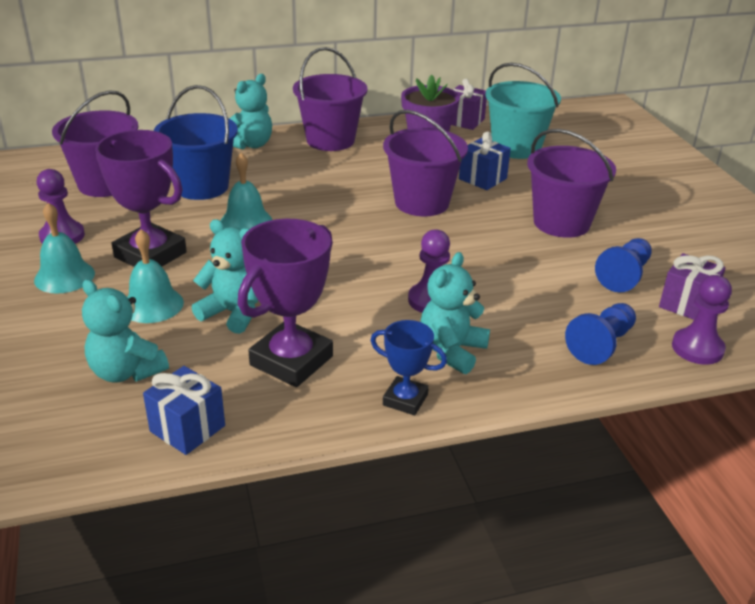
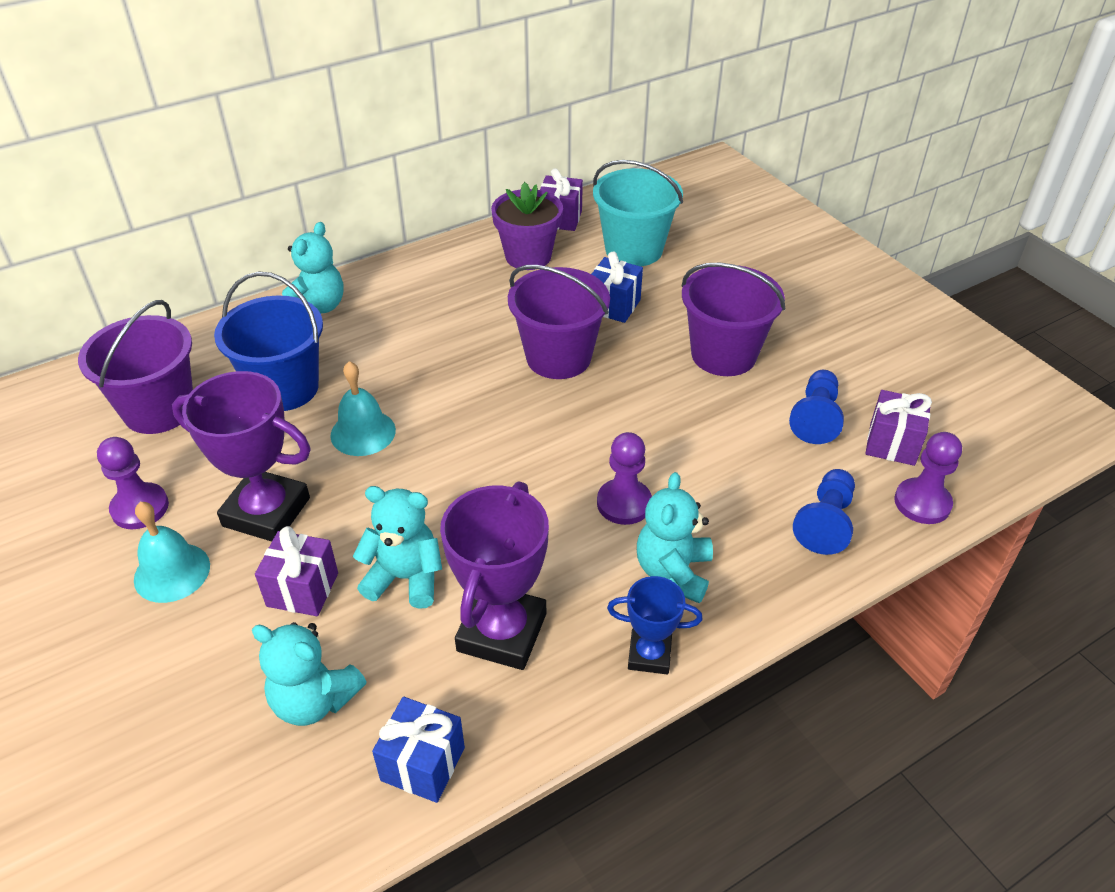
camera: 15 degrees left, 10 degrees up
turquoise bell [127,229,184,323] -> purple gift [255,526,338,616]
purple bucket [293,47,368,151] -> none

